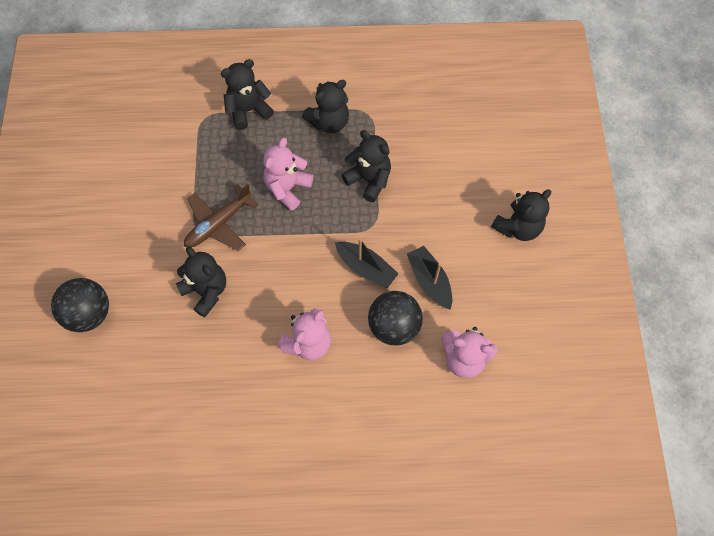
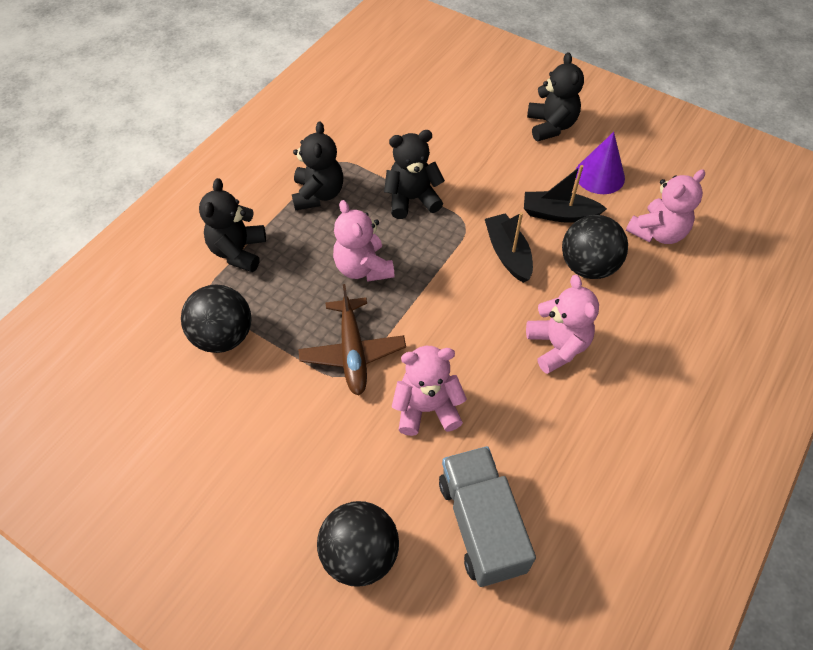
camera: 55 degrees left, 10 degrees down
black teddy bear [176,247,226,318] -> pink teddy bear [392,346,467,436]
black boat [335,238,399,288] -> black boat turned 90 degrees counterclockwise [485,212,533,283]
none -> black ball [181,284,252,353]
none -> grey truck [439,446,536,587]
none -> purple cone [576,132,625,194]

